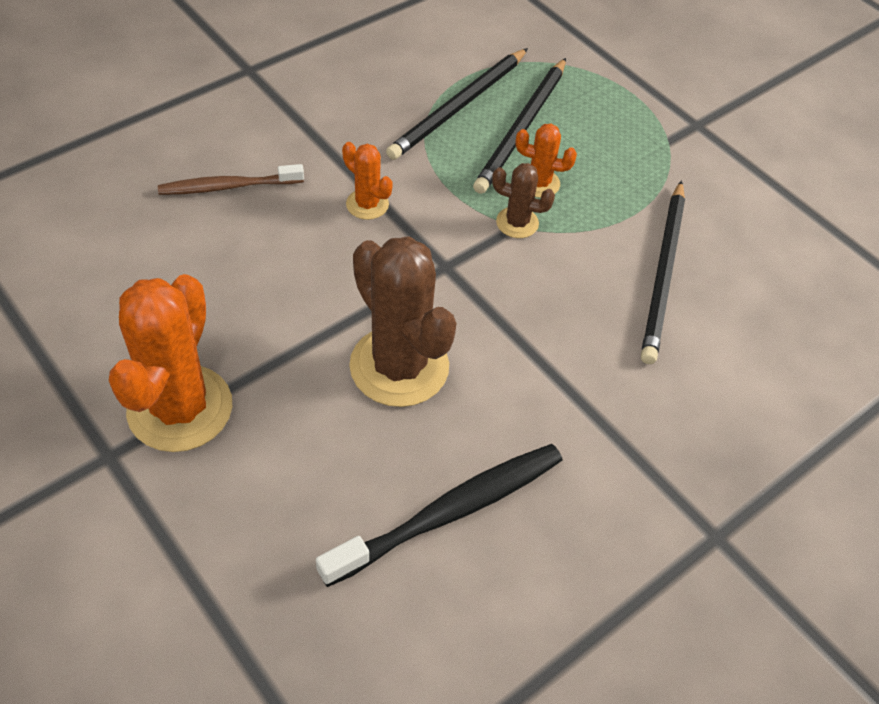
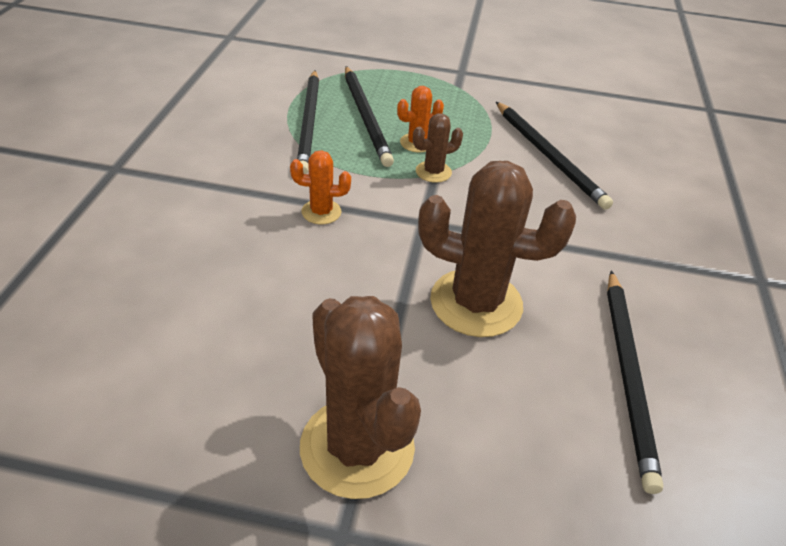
camera: 40 degrees left, 10 degrees down
orange cactus [109,274,232,452] -> brown cactus [300,296,421,499]
brown toothbrush [158,164,304,195] -> none
black toothbrush [316,444,563,587] -> black pencil [607,270,664,494]

